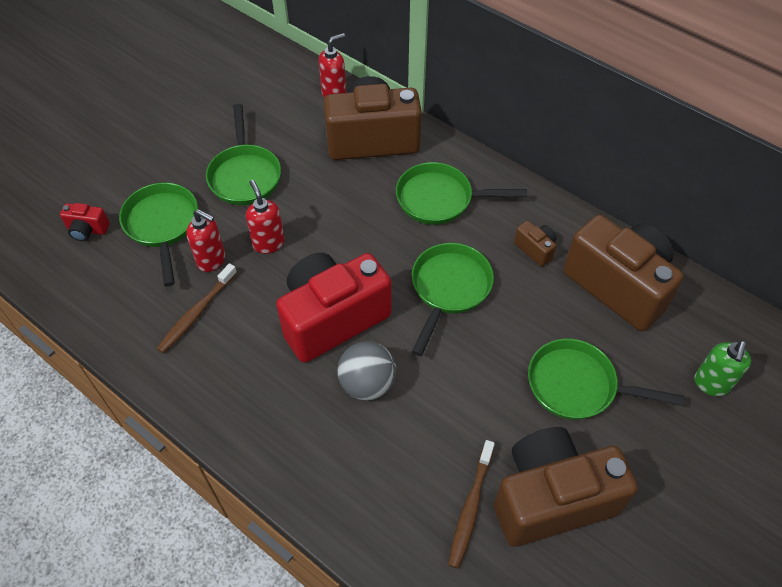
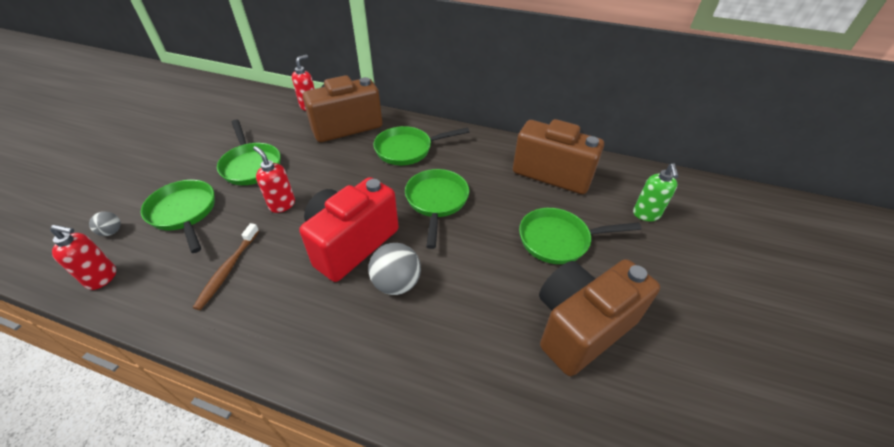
camera: 20 degrees left, 10 degrees down
red camera [60,203,110,241] -> grey ball [89,212,121,236]
red soap dispenser [186,209,225,272] -> red soap dispenser moved to [50,225,116,290]
brown toothbrush [448,440,495,569] -> none
brown camera [514,221,556,267] -> none

